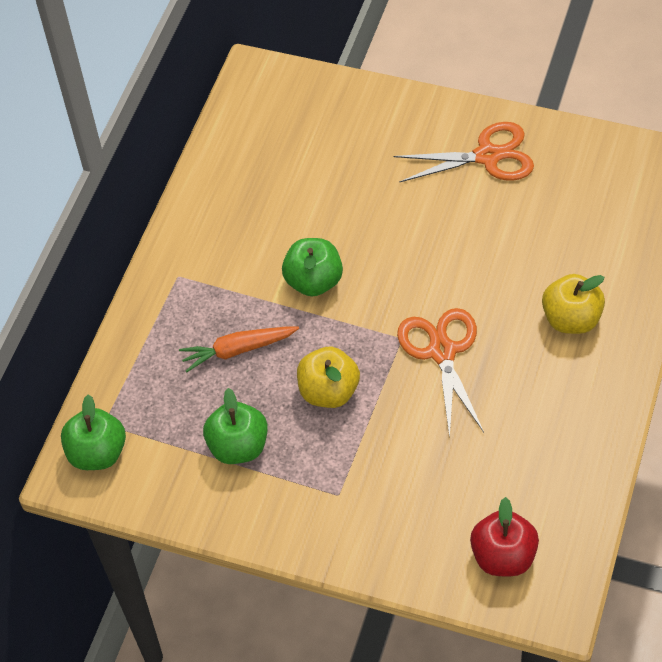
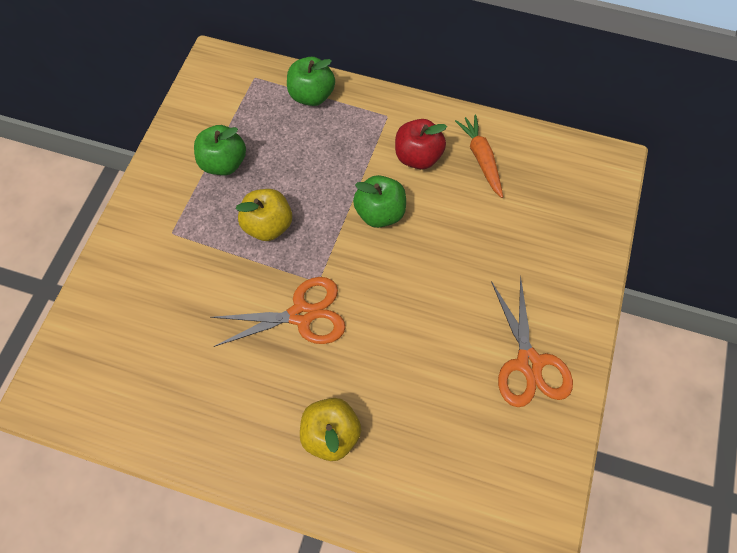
camera: 85 degrees right, 10 degrees up
green apple [61,394,126,470] -> green apple moved to [287,57,335,106]
orange carrot [179,326,299,372] -> orange carrot moved to [455,115,503,198]
red apple [470,497,539,576] -> red apple moved to [395,119,447,169]

